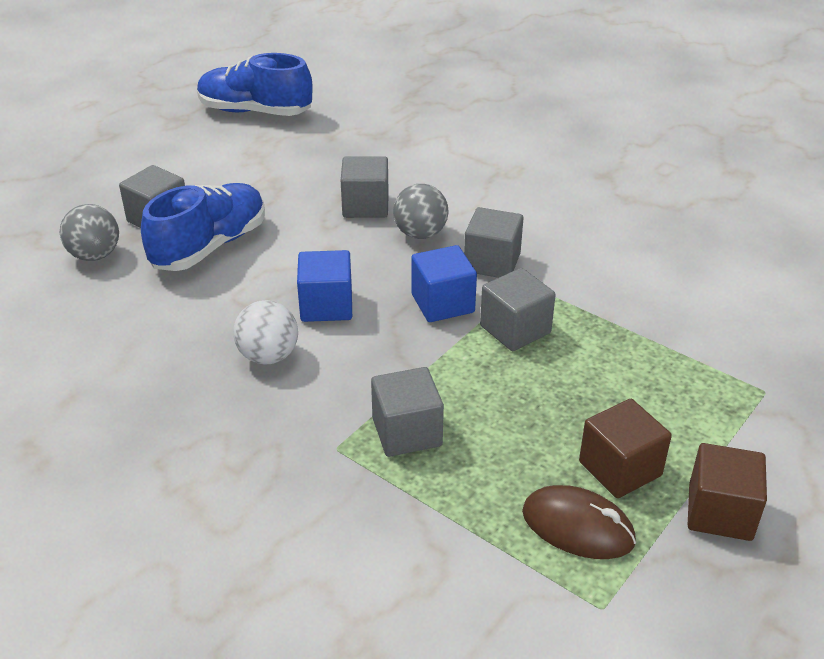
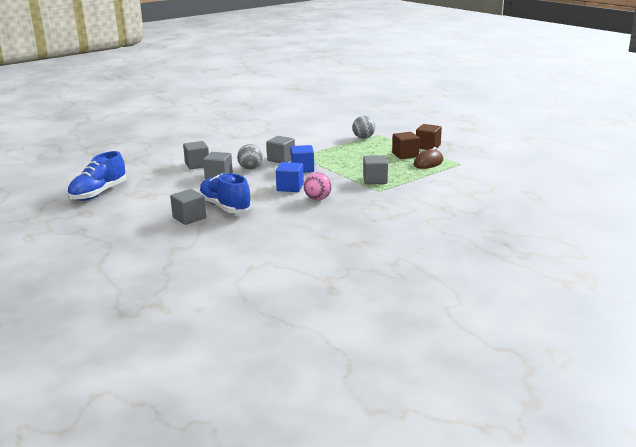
camera: 75 degrees left, 15 degrees down
grey ball [60,204,119,261] -> grey ball moved to [352,116,375,139]
white ball [233,300,298,364] -> pink ball [304,172,332,200]
grey cube [480,268,556,351] -> grey cube moved to [183,141,209,169]

